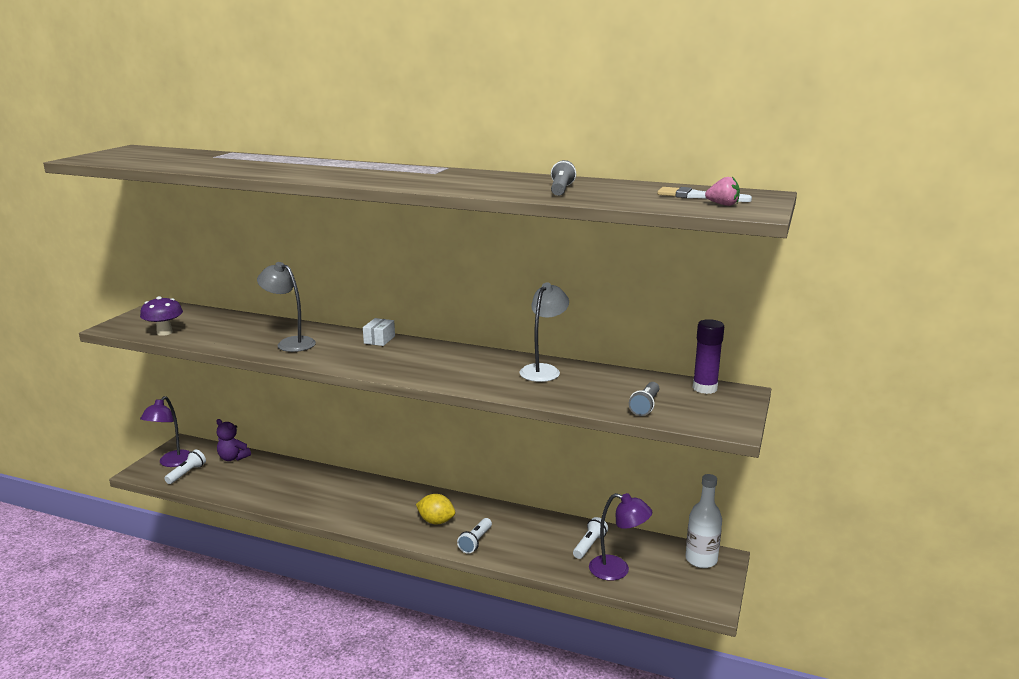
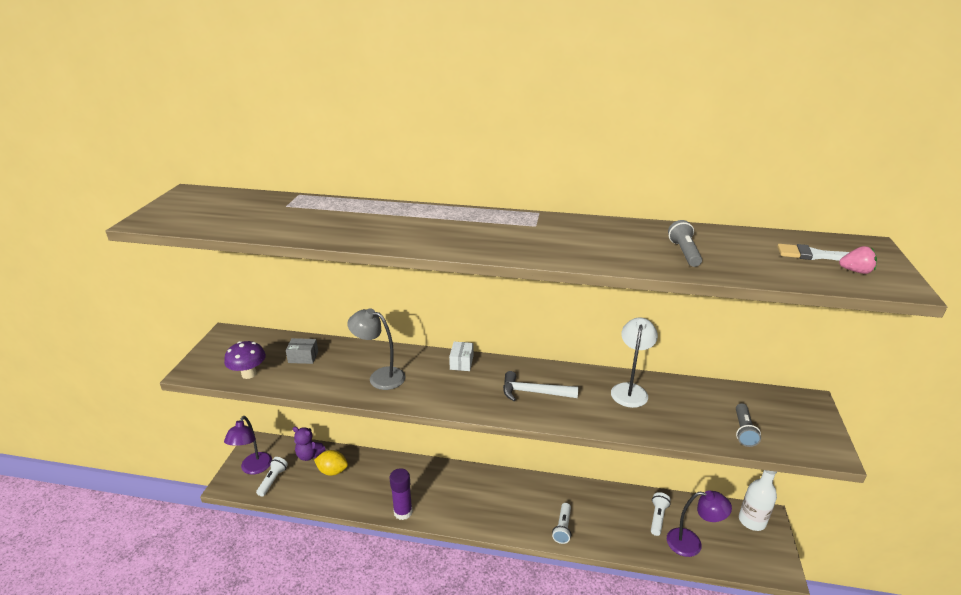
camera: 10 degrees left, 10 degrees up
yellow lemon [416,494,455,524] -> yellow lemon moved to [314,450,348,476]
purple glue stick [693,319,724,394] -> purple glue stick moved to [390,468,413,520]
none -> grey box [286,338,318,364]
none -> white hammer [503,371,578,401]

